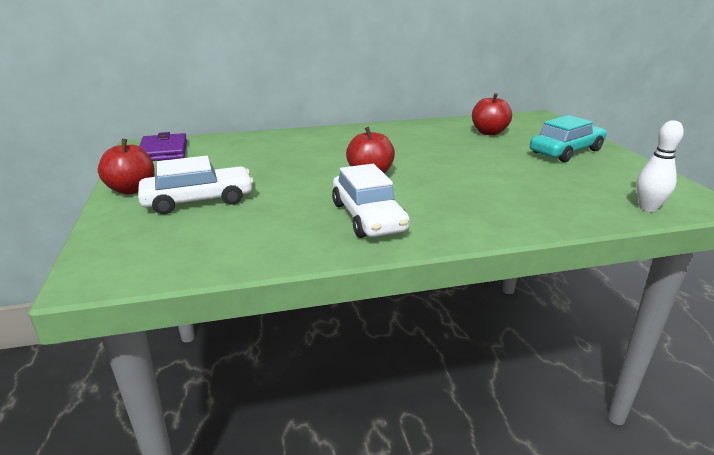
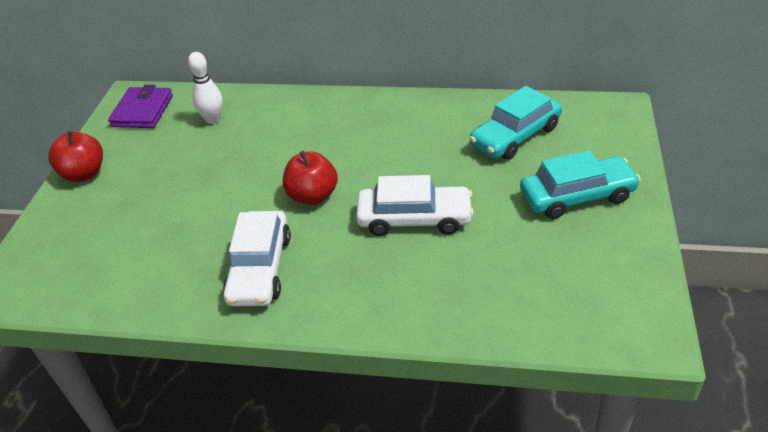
camera: 25 degrees right, 15 degrees up
white car [138,156,254,214] -> white car moved to [356,175,474,236]
red apple [472,93,512,135] -> turquoise car [469,86,562,160]
white bowling pin [636,120,684,212] -> white bowling pin moved to [188,52,223,124]

